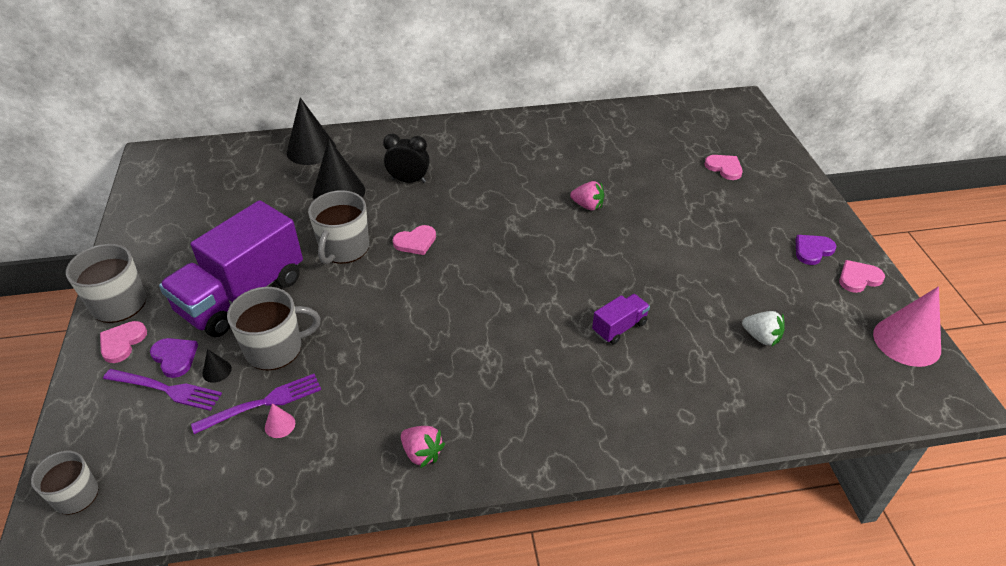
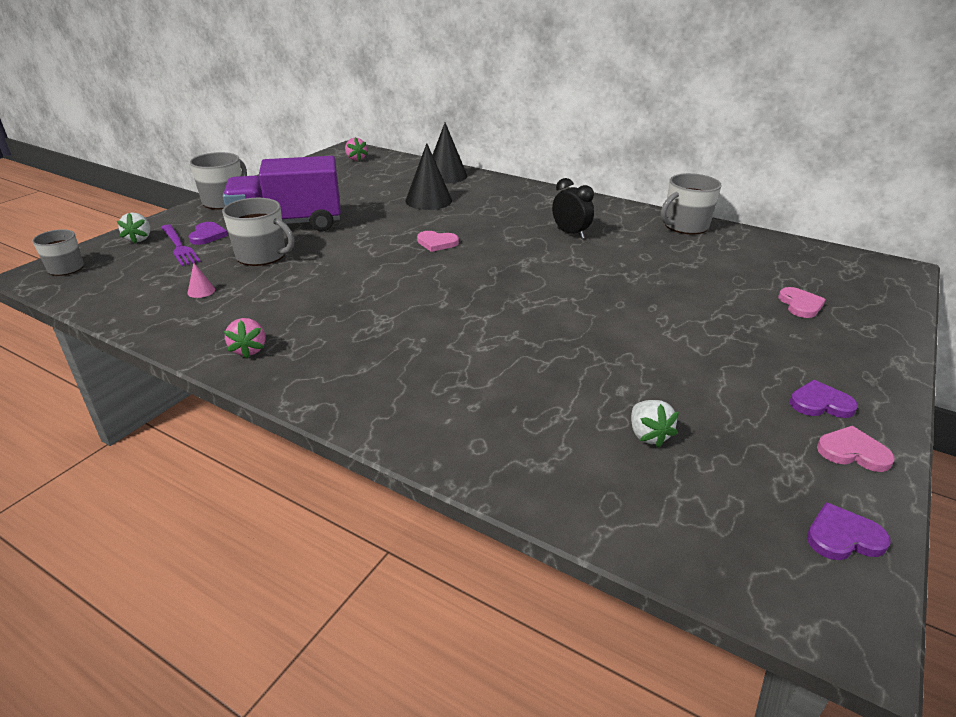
camera: 40 degrees right, 10 degrees down
pink heart [100,321,147,363] -> none
purple fork [191,374,321,434] -> none
black cone [202,349,232,383] -> none
grey mug [308,190,369,264] -> grey mug moved to [661,173,722,235]
black clock [383,134,430,183] -> black clock moved to [552,178,594,239]
pink strawberry [570,181,604,211] -> pink strawberry moved to [345,137,368,161]
purple truck [592,294,650,344] -> none
pink cone [873,286,941,367] -> purple heart [807,502,891,560]
none -> white strawberry [117,213,150,244]

